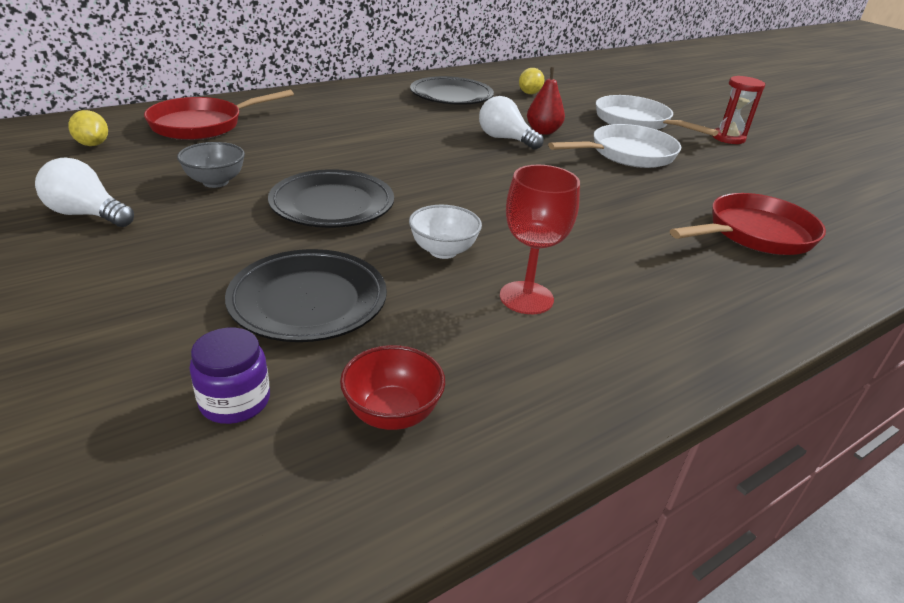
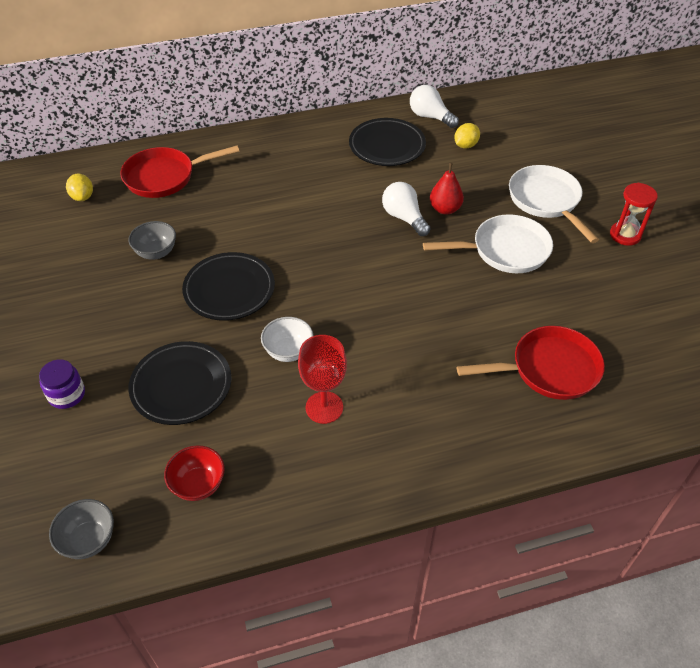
camera: 20 degrees right, 15 degrees up
white light bulb [35,158,134,227] -> white light bulb moved to [410,85,459,128]
purple jar [190,328,270,424] -> purple jar moved to [39,359,85,409]
none -> grey bowl [49,499,114,559]

